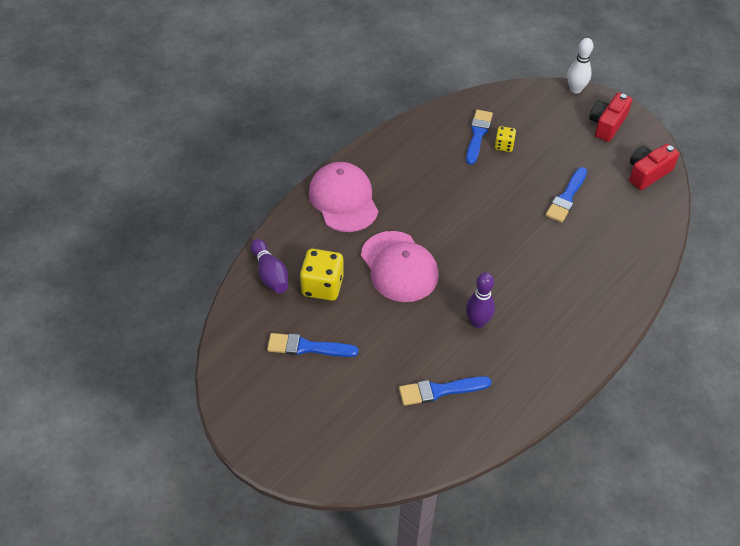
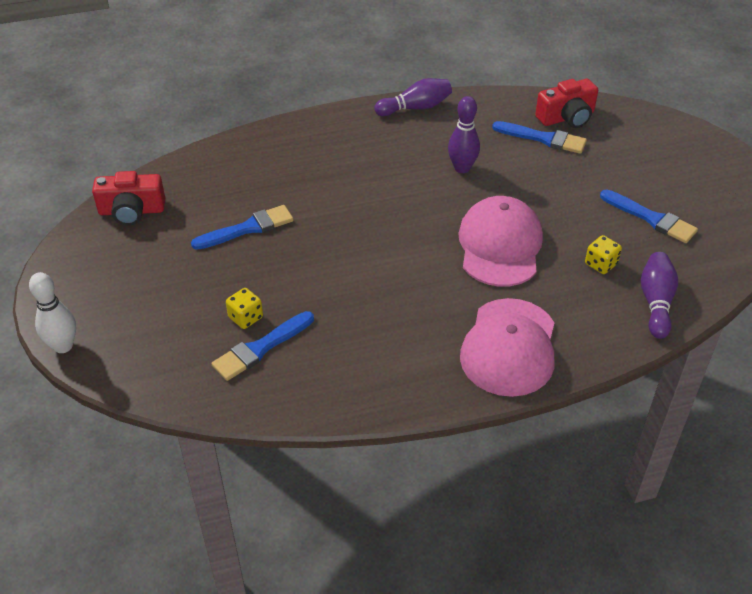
camera: 145 degrees left, 5 degrees down
yellow dice [300,249,344,301] -> yellow dice [585,235,622,274], size x0.56
red camera [589,93,632,142] -> red camera moved to [535,79,598,128]
none -> purple bowling pin [374,78,452,116]

